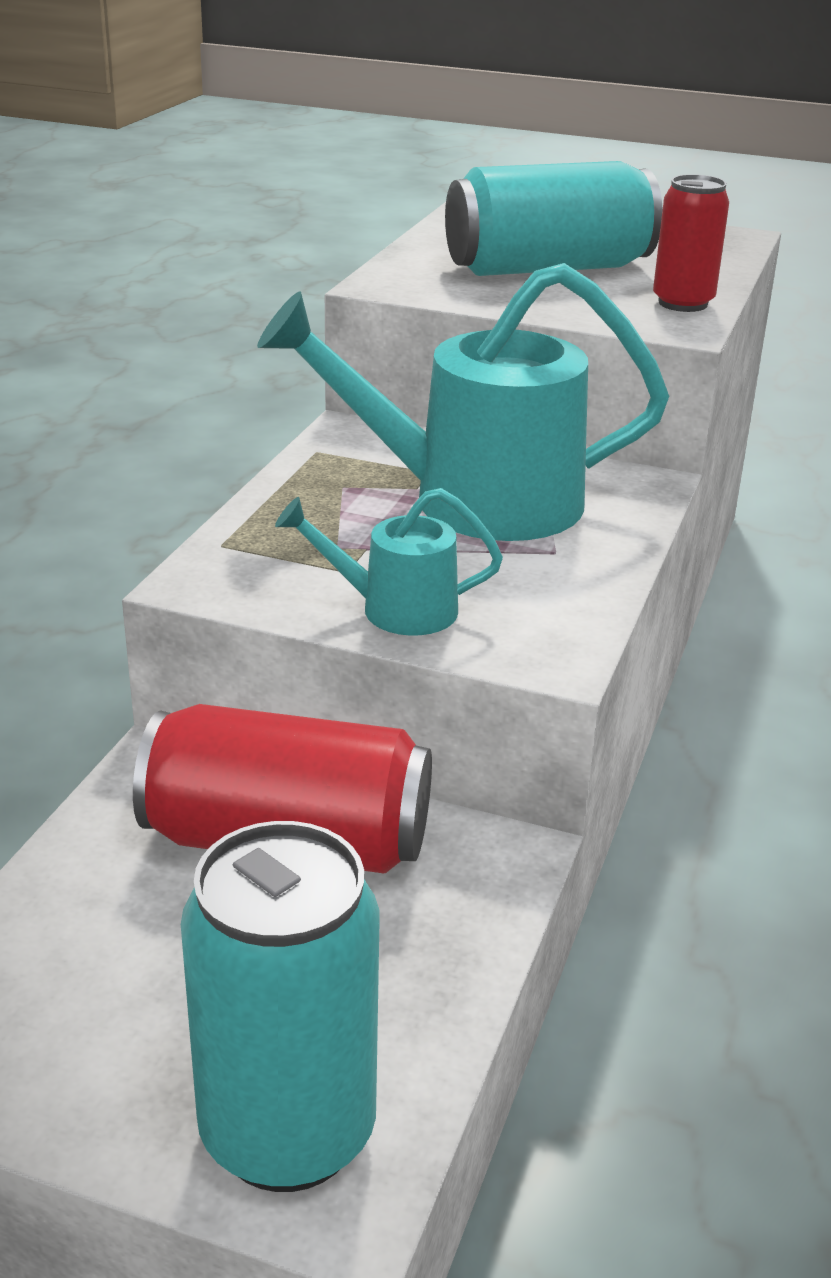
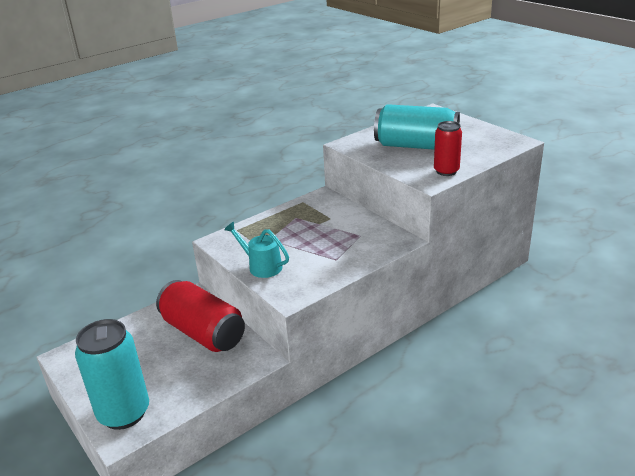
camera: 35 degrees right, 0 degrees up
turquoise watering can [257,263,669,541] -> none

